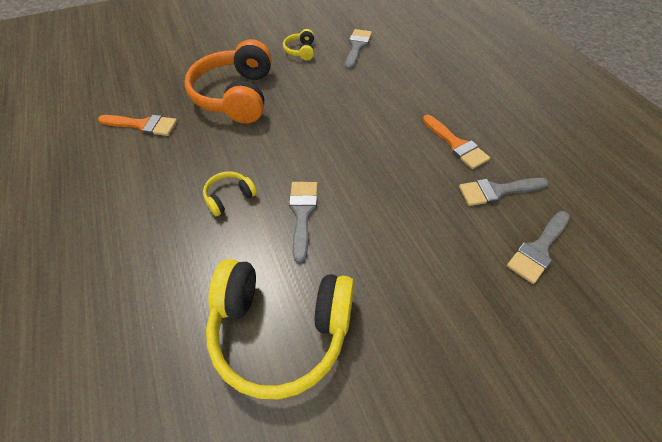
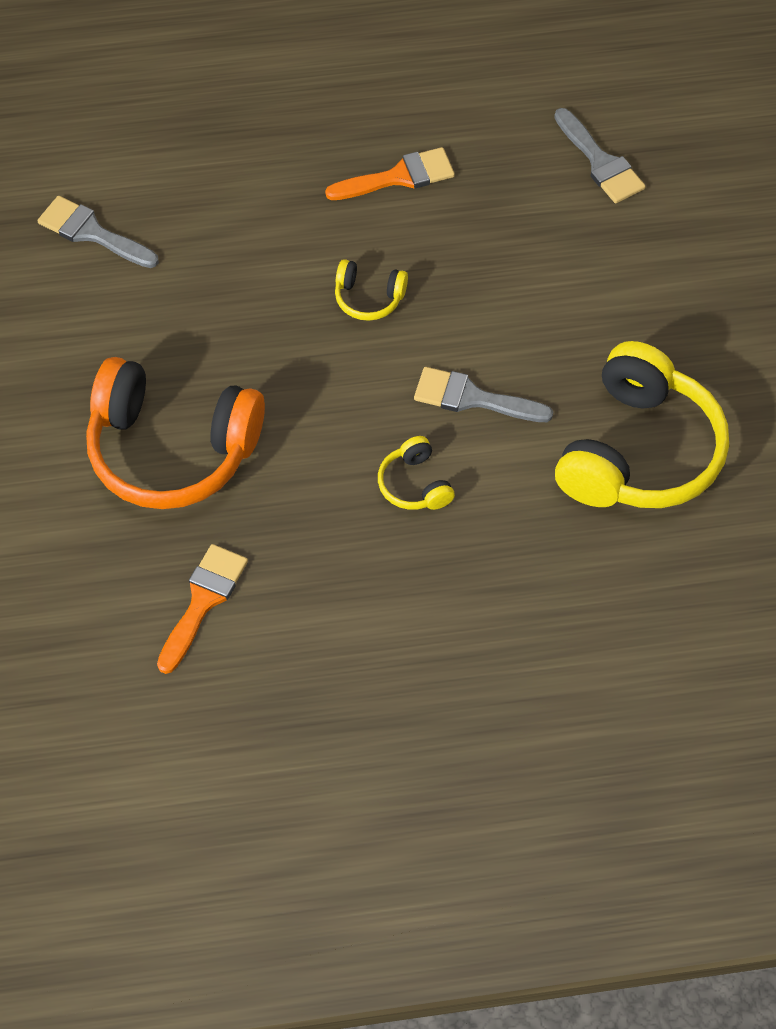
camera: 75 degrees left, 5 degrees up
yellow headphones [283,29,314,60] -> yellow headphones moved to [335,259,408,321]
grey brush [459,178,549,206] -> none

